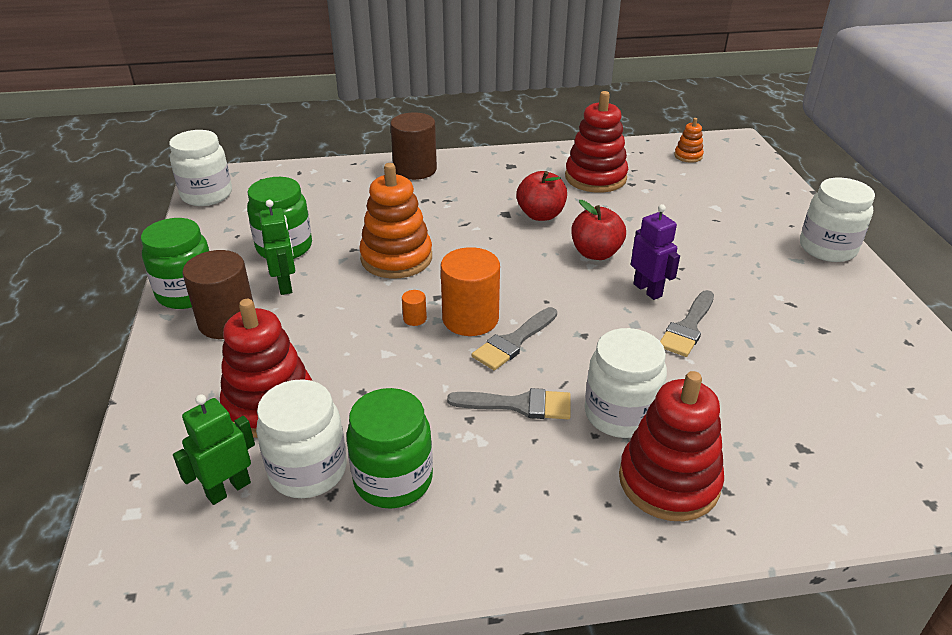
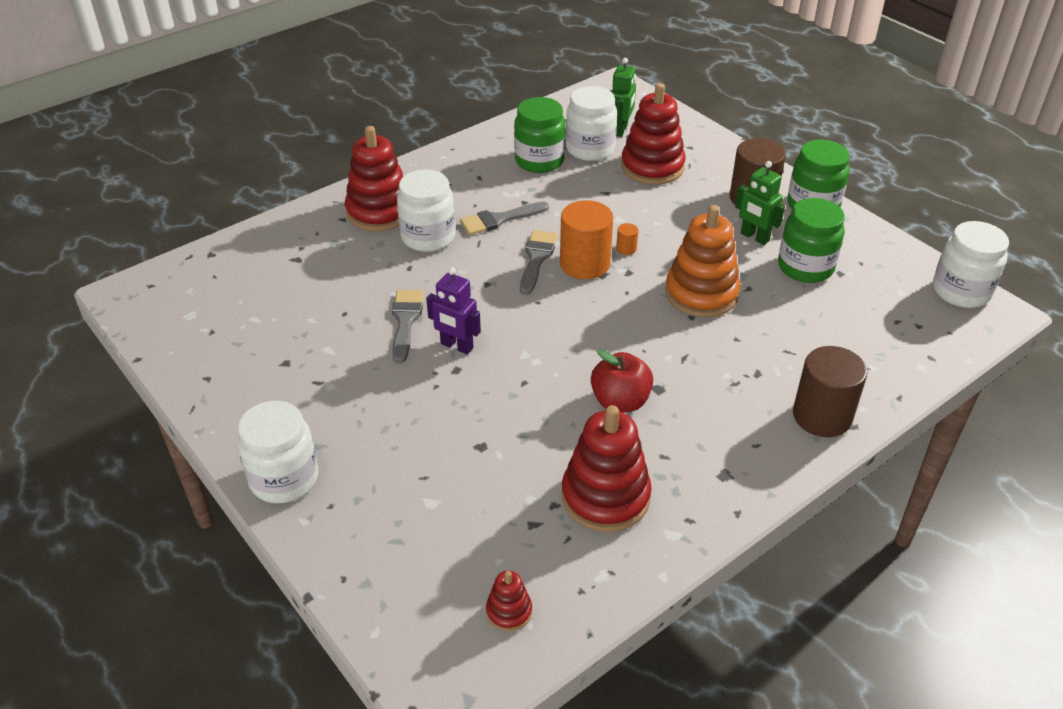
camera: 150 degrees right, 5 degrees up
red apple [571,200,626,260] -> none
orange stacking toy [674,118,704,163] -> red stacking toy [486,571,532,632]

